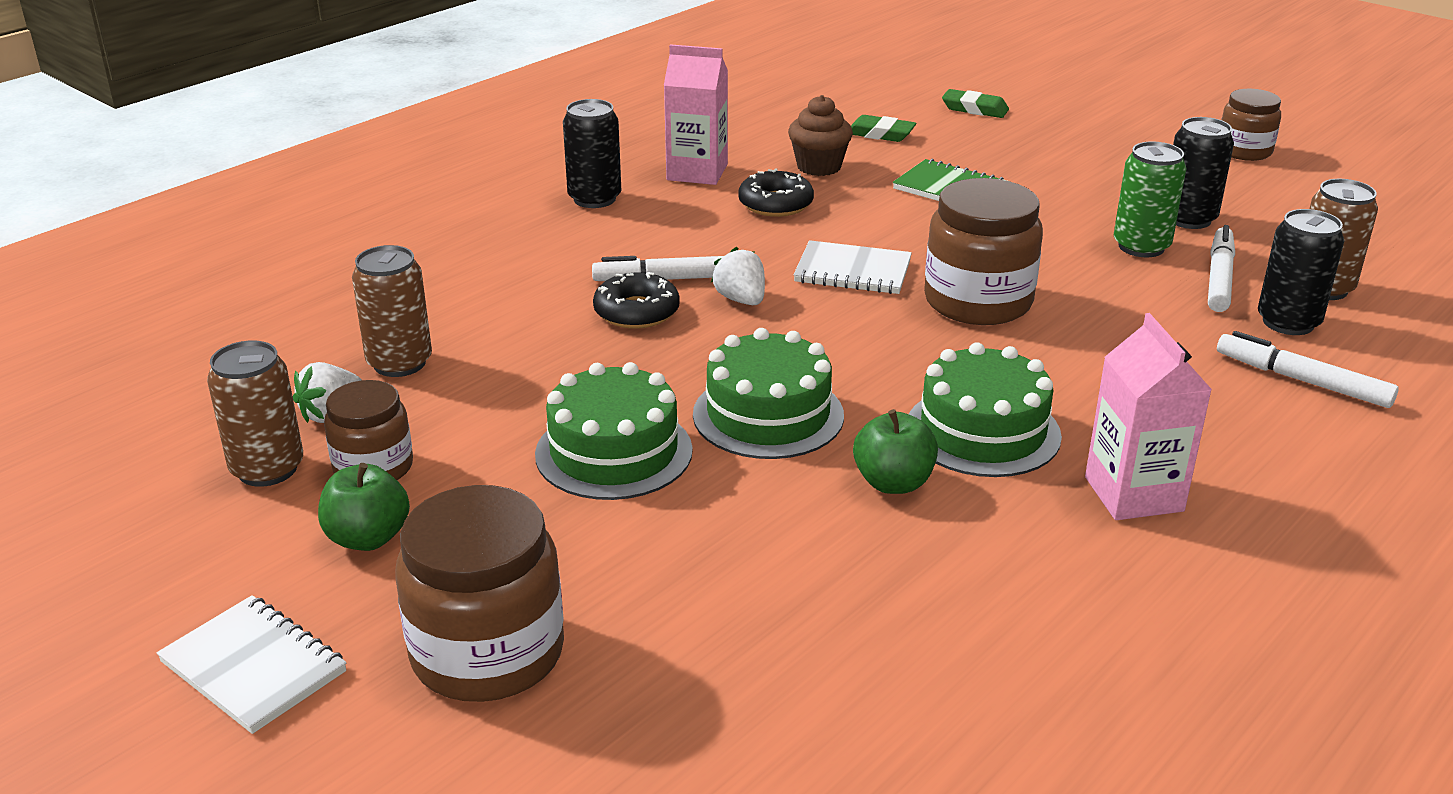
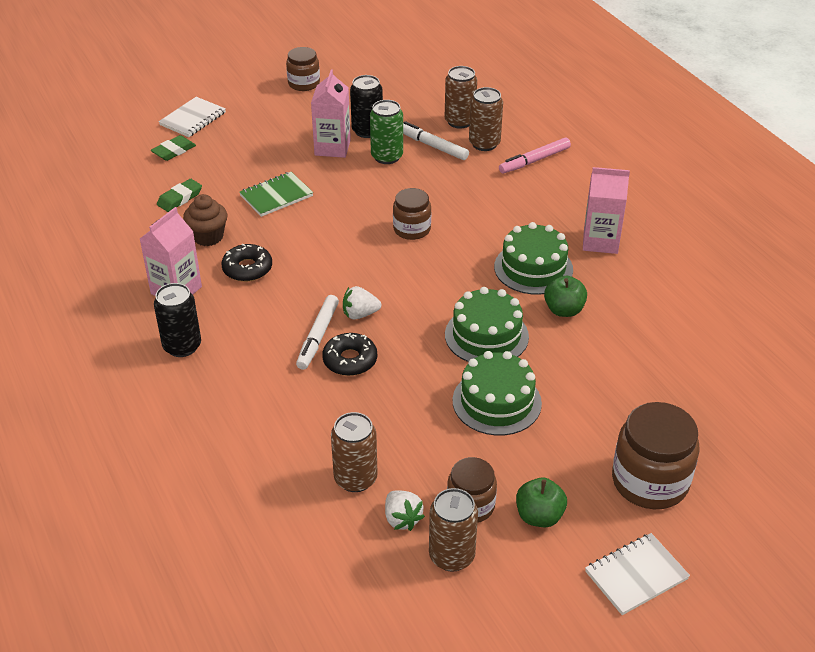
camera: 70 degrees left, 10 degrees up
white notebook [794,240,912,294] -> white notebook moved to [159,97,226,137]
brown jar [924,178,1043,325] -> brown jar [393,188,431,240], size x0.61
white marker [1217,331,1399,408] -> pink marker [499,137,571,173]
black can [1258,209,1344,335] -> brown can [469,87,503,151]
none -> pink carton [311,69,351,158]

